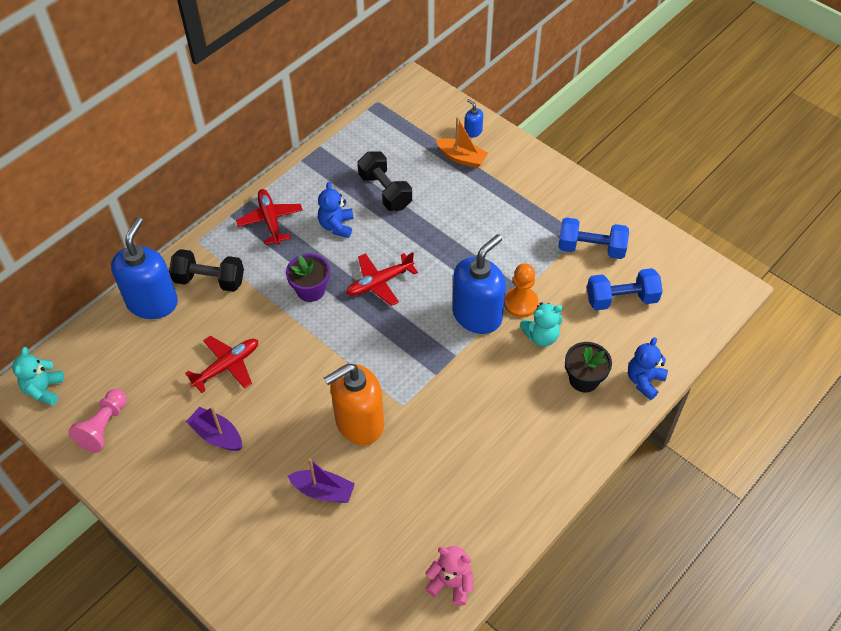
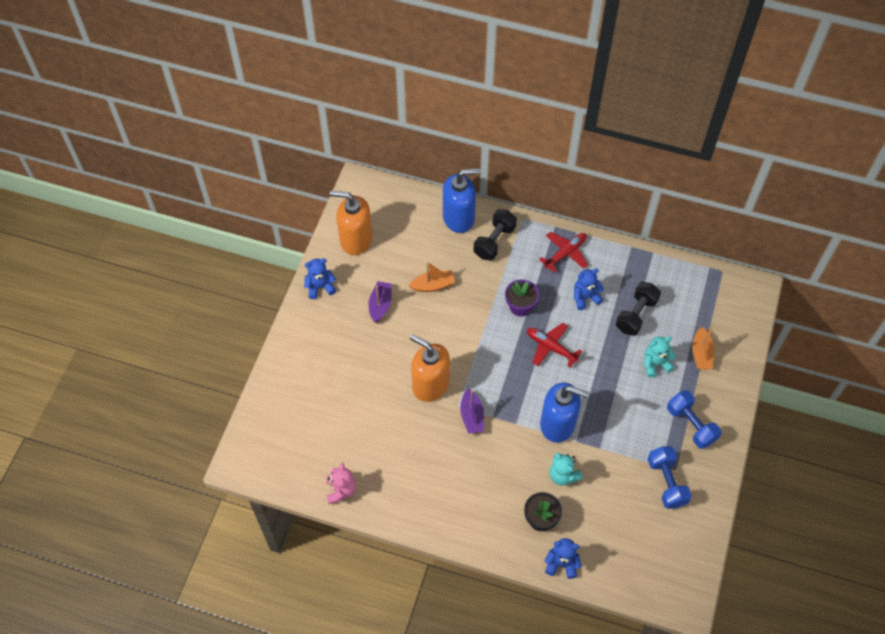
camera: 65 degrees right, 5 degrees up
turquoise teddy bear [12,347,64,406] -> turquoise teddy bear moved to [644,336,676,378]
pink pawn [68,389,127,453] -> orange soap dispenser [330,191,372,255]
black dumbbell [169,249,244,292] -> black dumbbell turned 45 degrees clockwise [474,209,517,261]
red plane [185,336,258,393] -> orange boat [409,262,455,292]
purple boat [288,458,355,503] -> purple boat moved to [460,388,484,434]
blue soap dispenser [465,99,483,138] -> none
orange pawn [504,263,539,318] -> none
blue dumbbell [587,268,662,310] -> blue dumbbell moved to [667,390,721,449]
none -> blue teddy bear [304,258,336,299]

